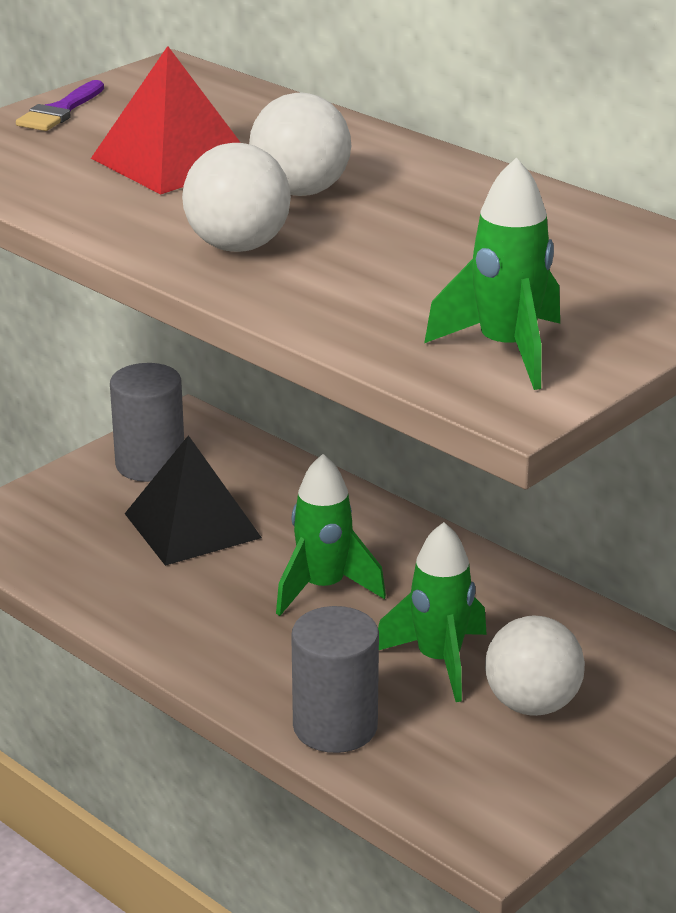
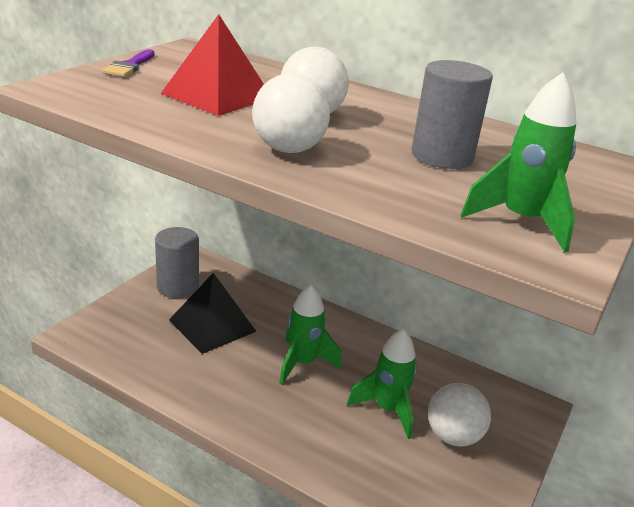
camera: 15 degrees left, 0 degrees up
grey cylinder [291,606,379,753] -> grey cylinder moved to [412,60,493,169]

